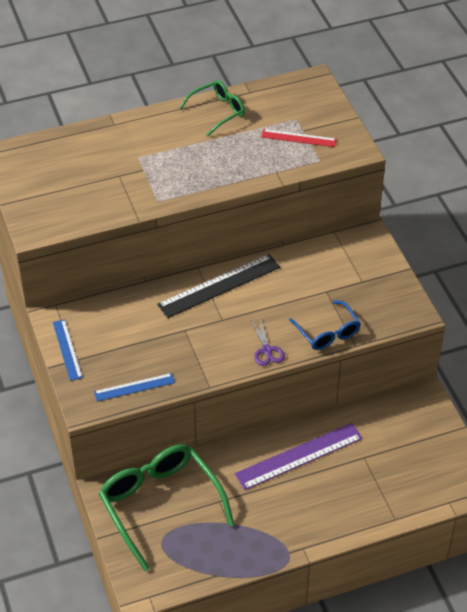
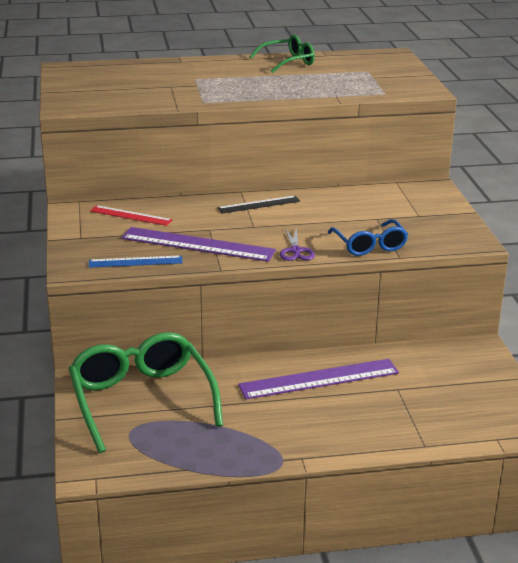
camera: 10 degrees right, 20 degrees down
blue ruler [53,319,83,381] -> none
black ruler [157,254,280,318] -> black ruler [217,196,300,213], size x0.58
red ruler [261,129,337,147] -> red ruler moved to [90,205,173,226]
none -> purple ruler [121,227,276,262]

